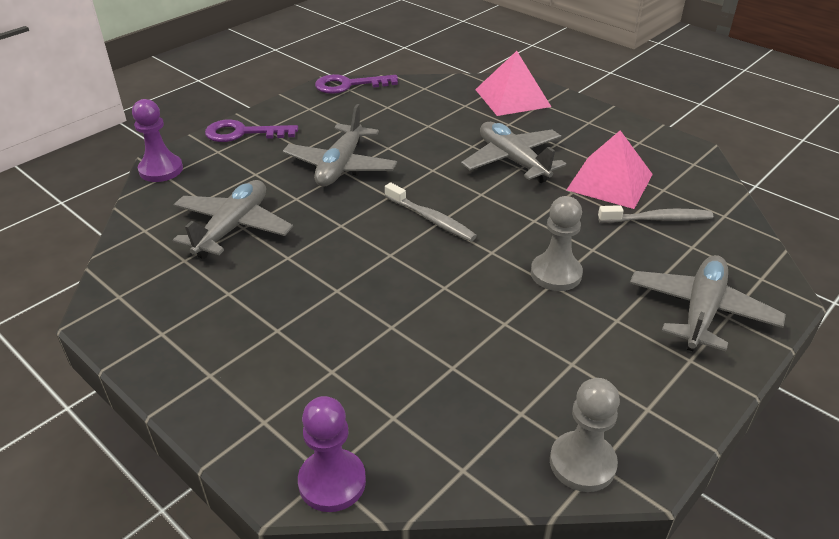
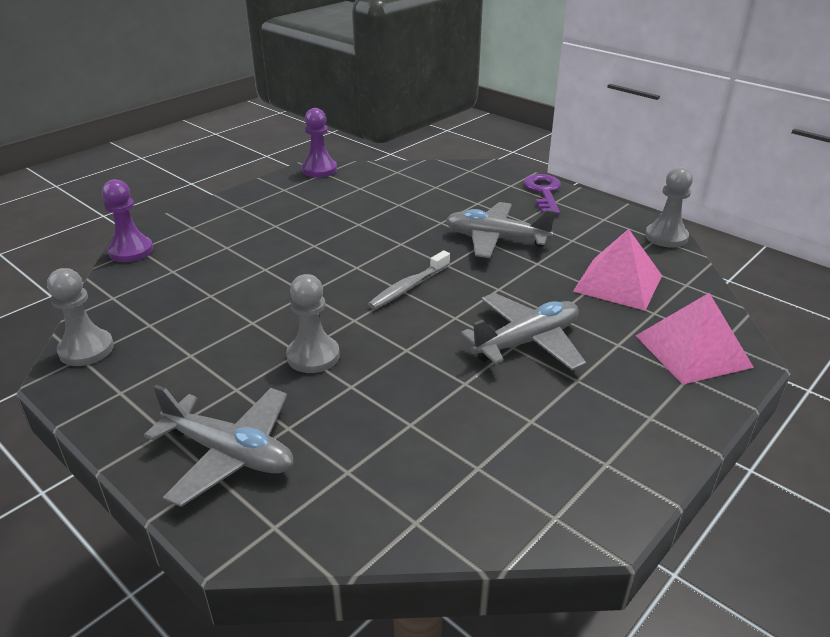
camera: 90 degrees right, 5 degrees down
purple pawn [132,99,183,182] -> purple pawn moved to [302,108,337,177]
grey plane [173,180,293,259] -> none
purple key [315,74,398,94] -> grey pawn [645,167,693,248]
pink pyramid [566,130,653,209] -> pink pyramid moved to [573,229,662,311]
grey toothbrush [598,205,713,223] -> none

